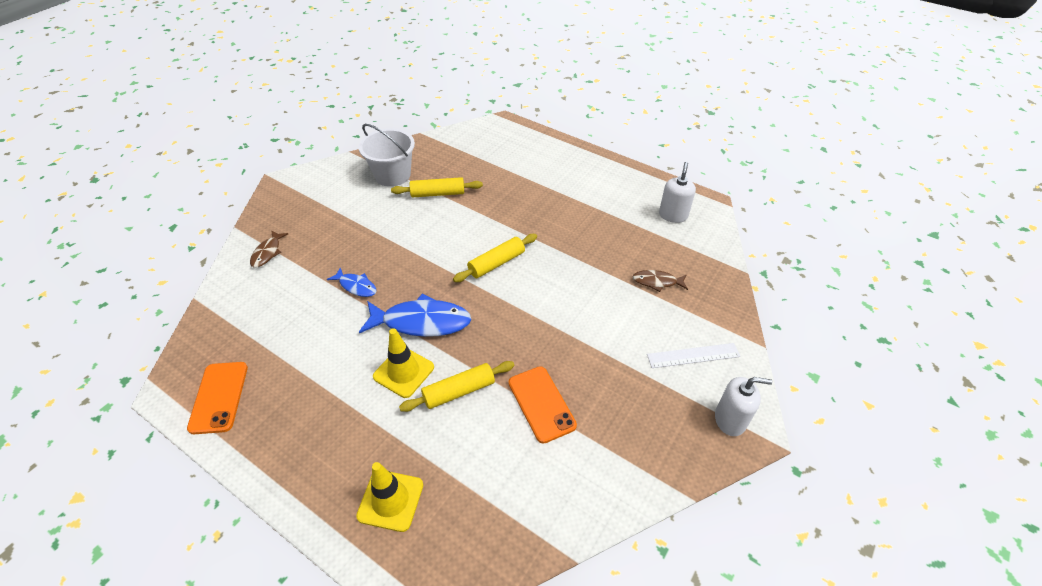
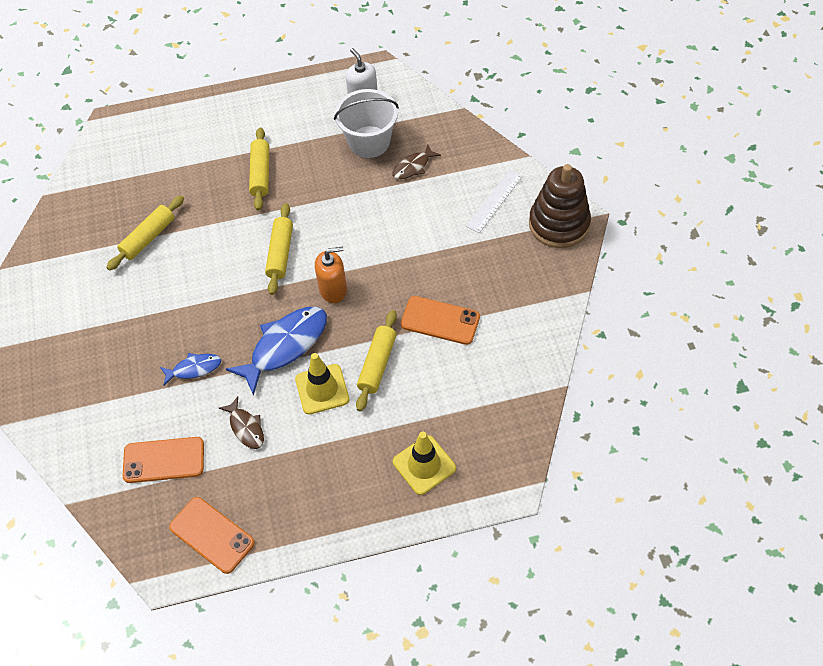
camera: 45 degrees left, 10 degrees up
brown fish [250,230,288,267] -> brown fish moved to [219,396,264,449]
white bucket [359,124,415,187] -> white bucket moved to [334,89,399,158]
white soap dispenser [715,377,772,436] -> brown stacking toy [529,164,591,248]
none -> orange phone [123,437,204,483]
none -> yellow rolling pin [249,127,269,210]
none -> orange soap dispenser [315,247,347,303]

